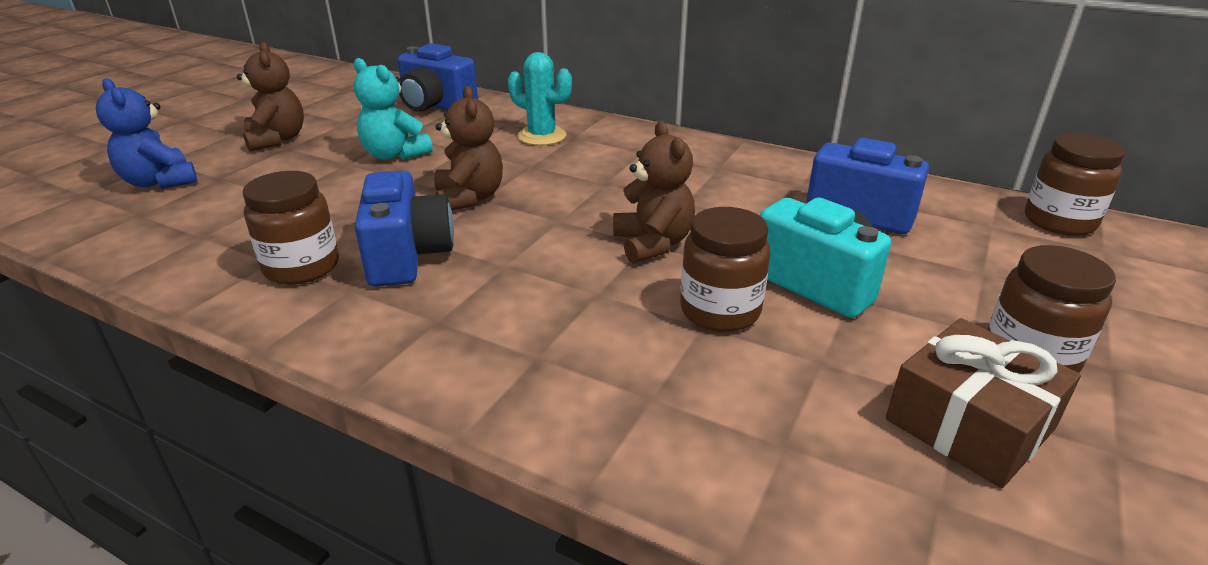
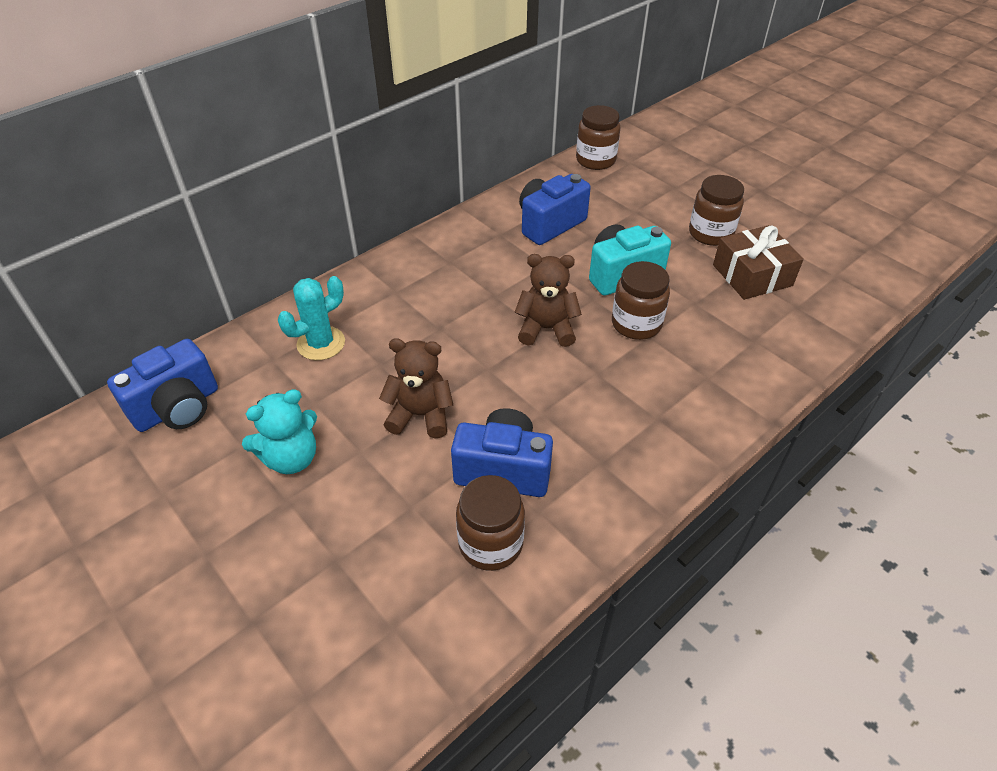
camera: 70 degrees left, 15 degrees up
blue teddy bear [96,78,197,189] -> none
brown teddy bear [237,42,304,151] -> none

